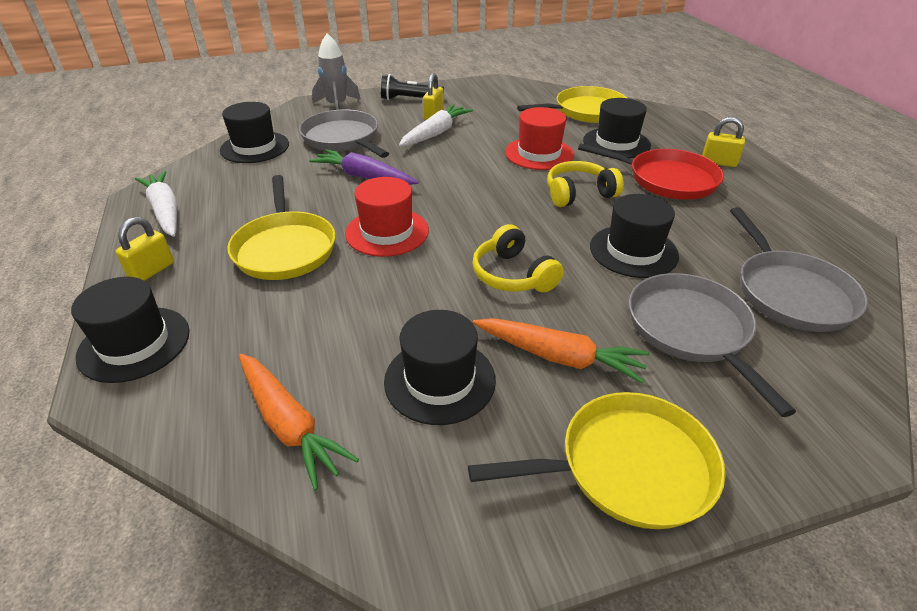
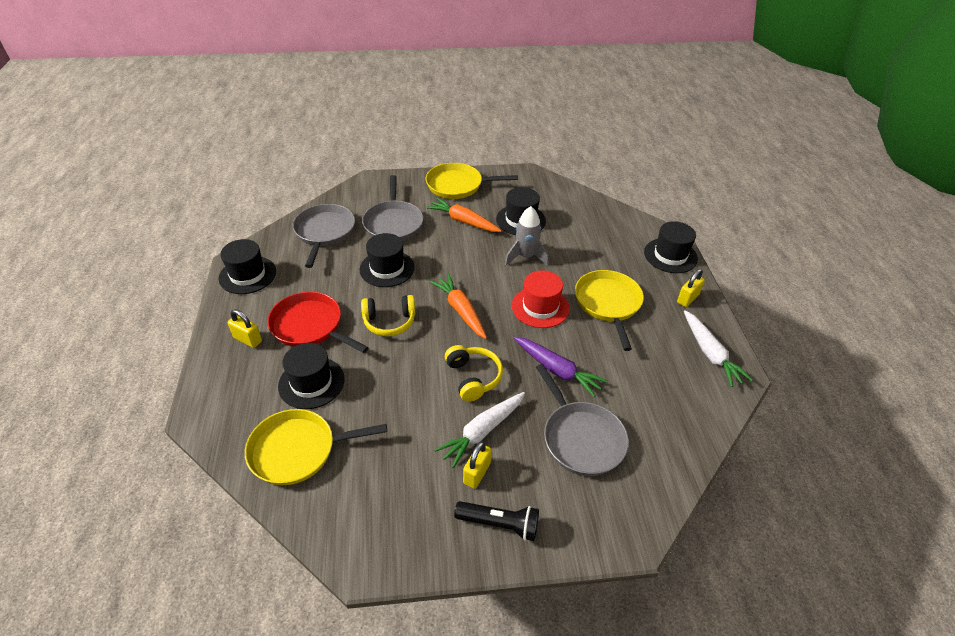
camera: 170 degrees left, 5 degrees up
black hat [220,102,289,163] -> black hat moved to [219,239,276,294]
orange carrot [239,353,359,490] -> orange carrot moved to [430,274,487,339]
grey rocket [312,33,361,110] -> grey rocket moved to [505,206,549,266]
yellow headphones [472,224,564,292] -> yellow headphones moved to [445,345,503,402]
red hat [505,107,574,170] -> none

